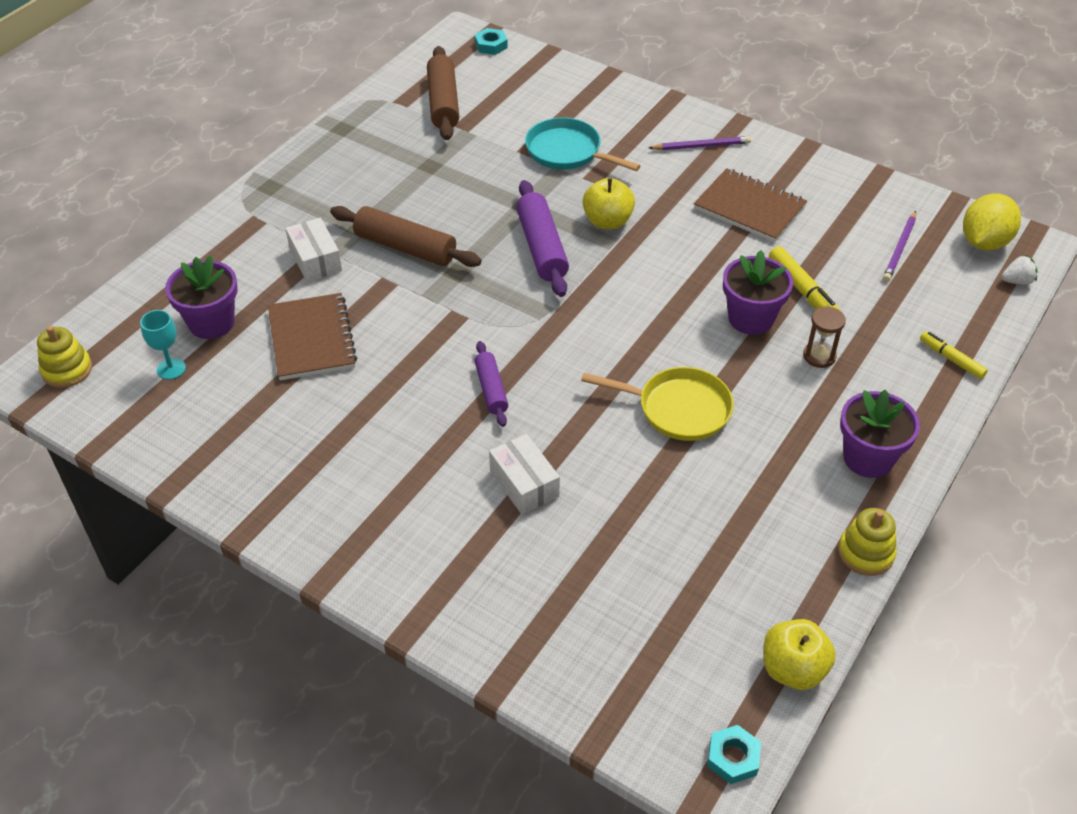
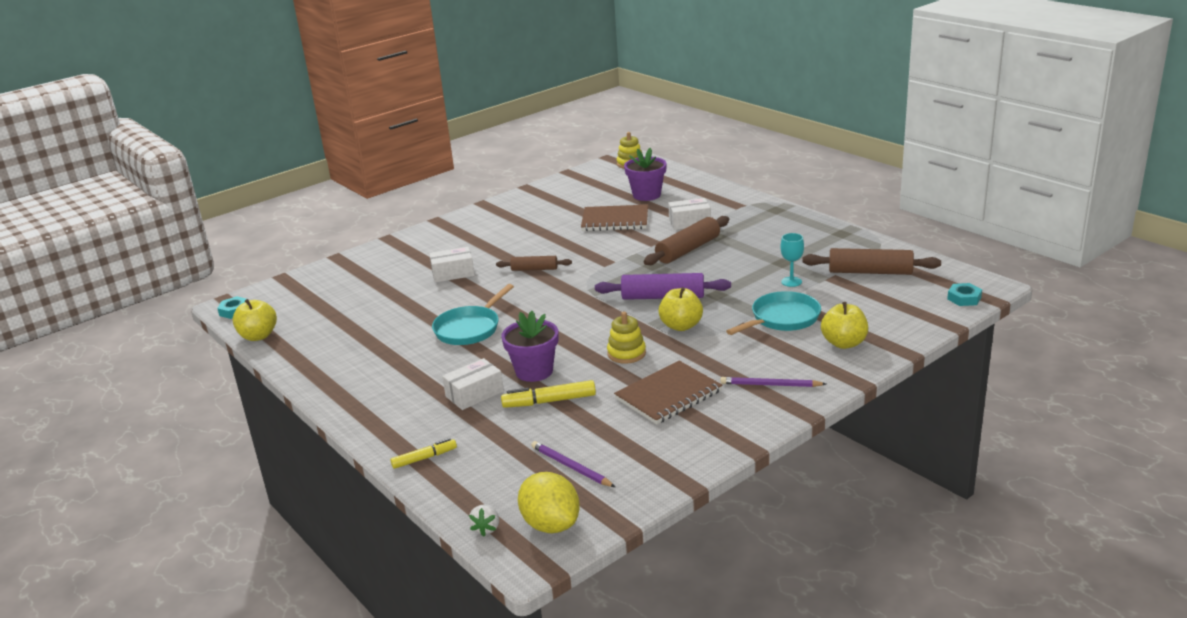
camera: 110 degrees right, 20 degrees down
turquoise goblet [140,310,186,380] -> turquoise goblet moved to [781,233,804,287]
purple rolling pin [474,341,508,427] -> brown rolling pin [496,256,572,271]
yellow pan [581,367,734,441] -> turquoise pan [432,284,514,345]
purple pencil [649,136,751,150] -> purple pencil turned 90 degrees clockwise [720,377,826,387]
brown hourglass [803,306,846,368] -> white box [442,358,504,410]
yellow stacking toy [838,508,897,576] -> yellow stacking toy moved to [607,312,646,364]
purple flower pot [840,390,920,478] -> none
none -> yellow apple [821,302,868,349]

